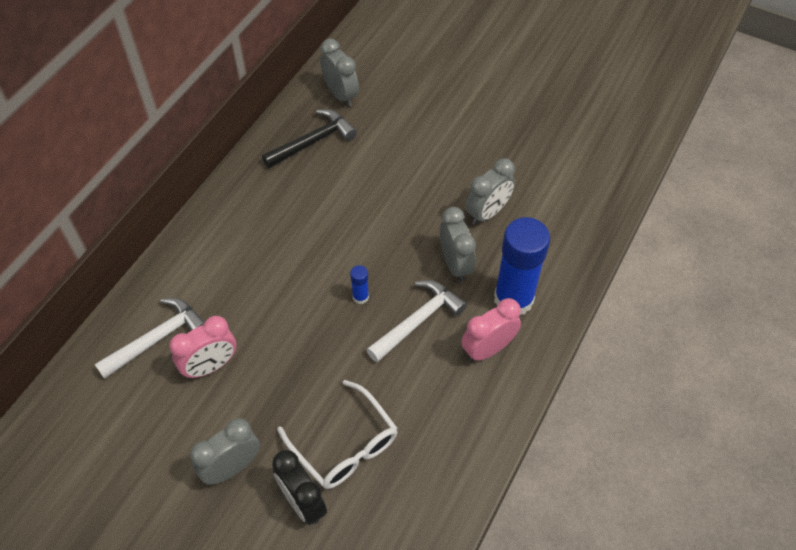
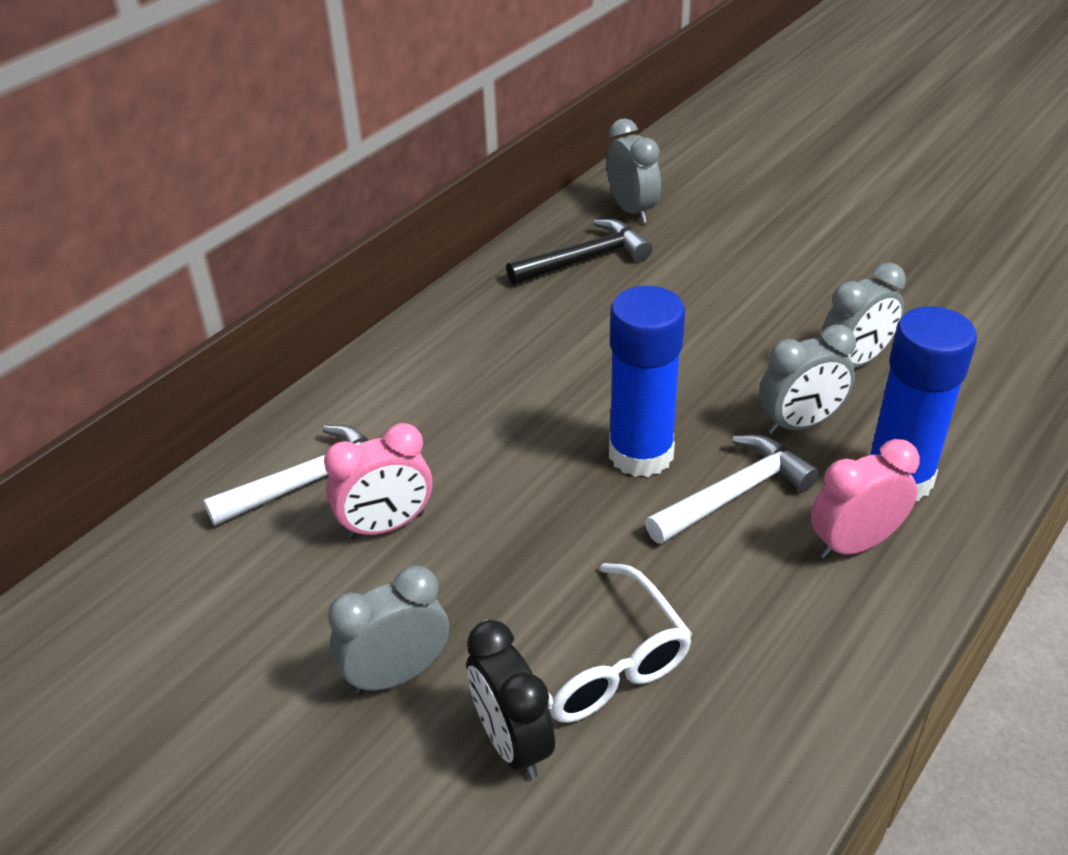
camera: 10 degrees right, 15 degrees down
blue glue stick [350,265,369,304] -> blue glue stick [609,286,685,477], size x2.42
grey clock [440,207,476,282] -> grey clock turned 75 degrees clockwise [759,324,856,435]

